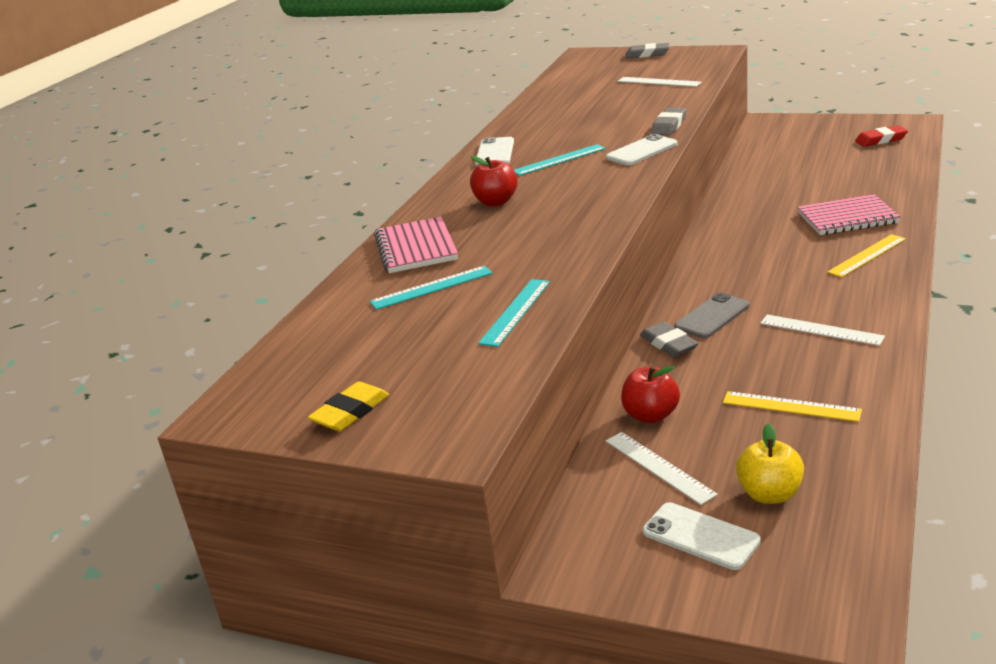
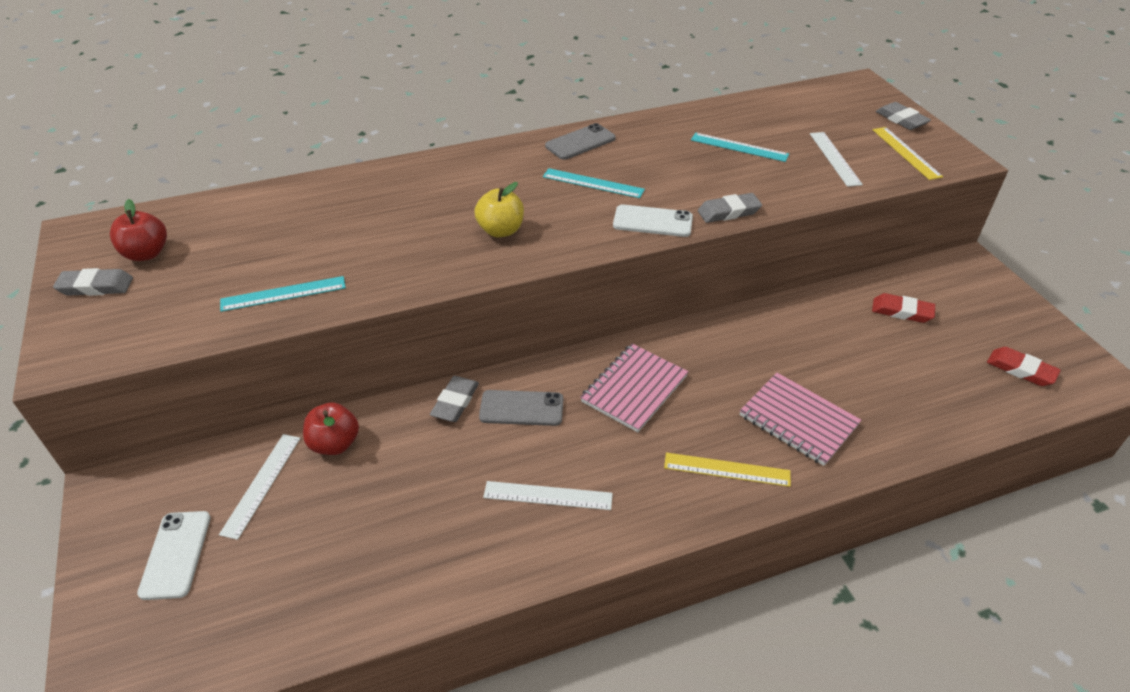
camera: 45 degrees right, 15 degrees up
yellow eraser [308,381,389,431] -> grey eraser [53,268,133,296]
turquoise ruler [370,266,493,310] -> turquoise ruler moved to [691,133,789,162]
pink notebook [374,216,458,273] -> pink notebook moved to [580,344,688,432]
red apple [470,156,518,206] -> red apple moved to [110,199,167,261]
white phone [475,137,514,166] -> grey phone [545,123,616,160]
yellow ruler [723,391,862,422] -> yellow ruler moved to [873,127,943,180]
yellow apple [736,423,804,504] -> yellow apple moved to [474,182,524,238]
white ruler [760,314,885,346] -> white ruler turned 75 degrees counterclockwise [483,481,613,510]
none -> red eraser [872,293,935,323]

